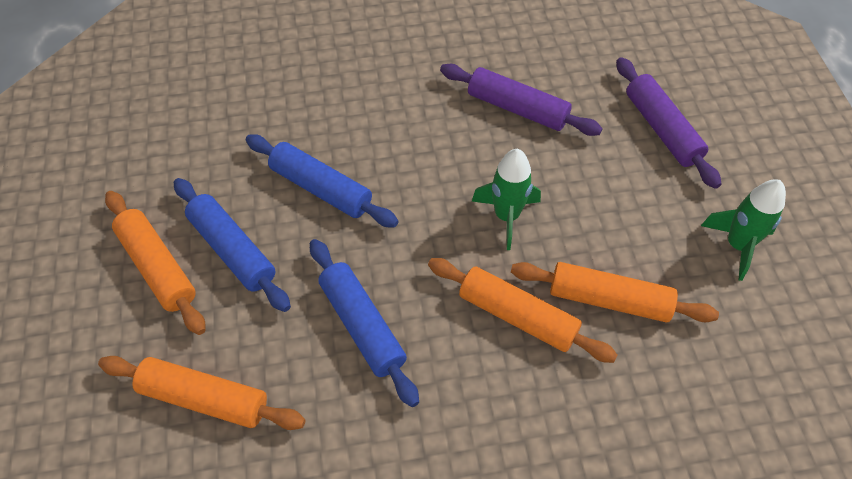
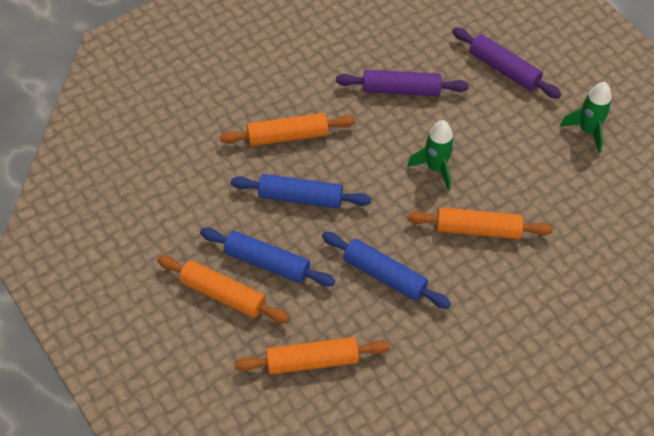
camera: 25 degrees left, 0 degrees up
orange rolling pin [511,262,719,322] -> orange rolling pin moved to [219,113,355,146]

